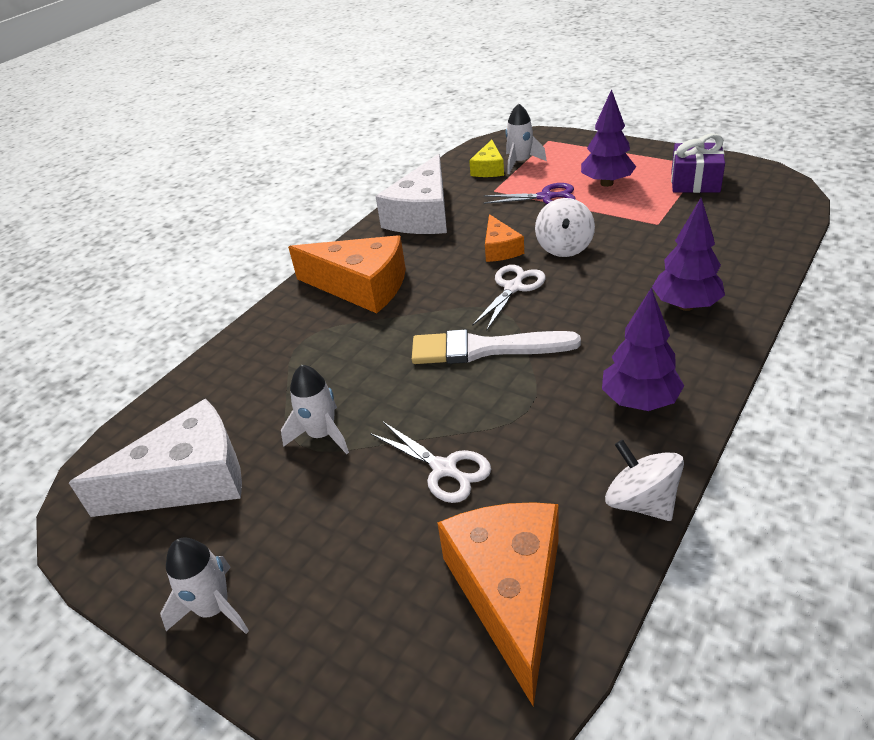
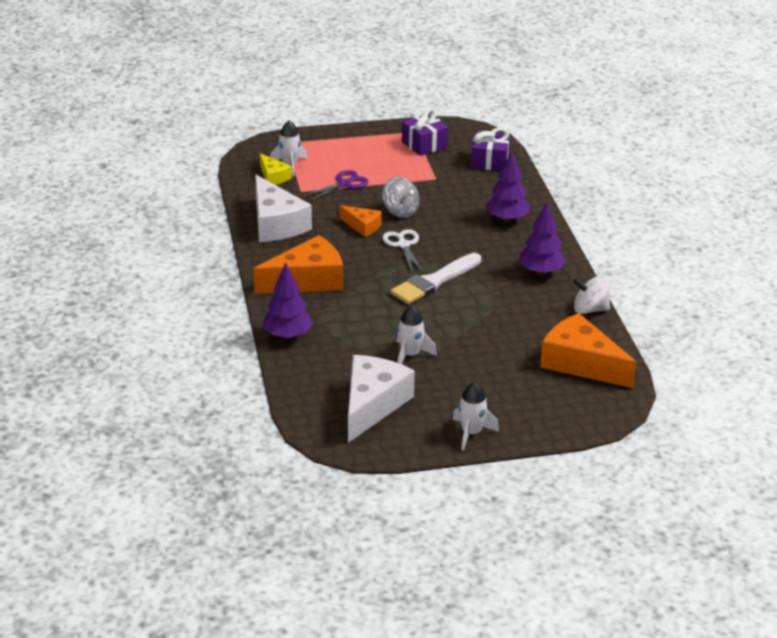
camera: 50 degrees left, 5 degrees down
white scissors [370,422,491,503] -> none
white spinning top [535,198,595,257] -> grey spinning top [382,177,420,218]
purple tree [581,89,636,187] -> purple tree moved to [262,262,313,339]
none -> purple gift [471,128,510,171]

